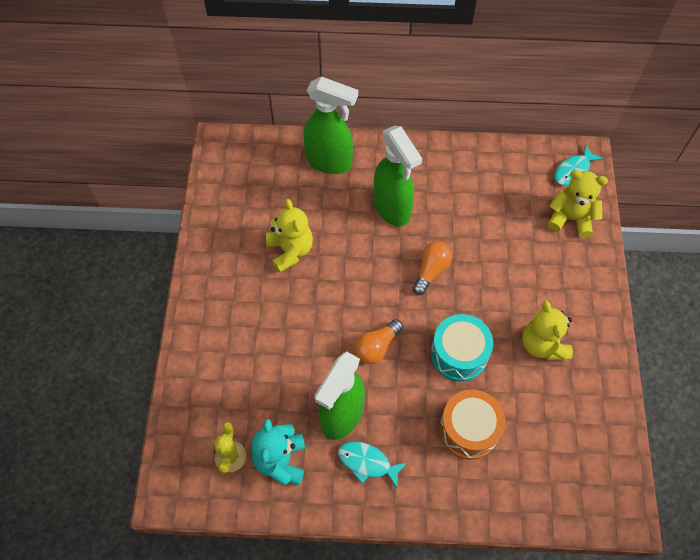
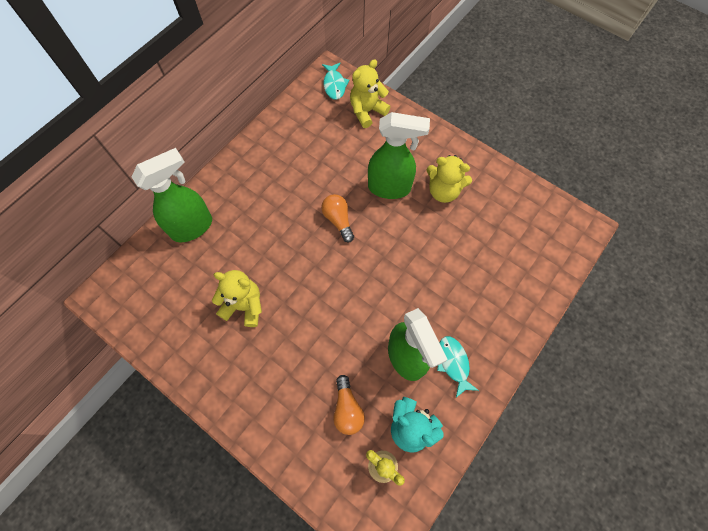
camera: 55 degrees left, 5 degrees up
turquoise fish [338,441,408,488] -> turquoise fish turned 105 degrees clockwise [437,336,479,398]
orange light bulb [354,319,403,364] -> orange light bulb moved to [333,375,365,435]
green spray bottle [373,126,422,226] -> green spray bottle moved to [368,112,430,199]
turquoise drum [431,314,493,382] -> none
orange drum [439,389,505,460] -> none

